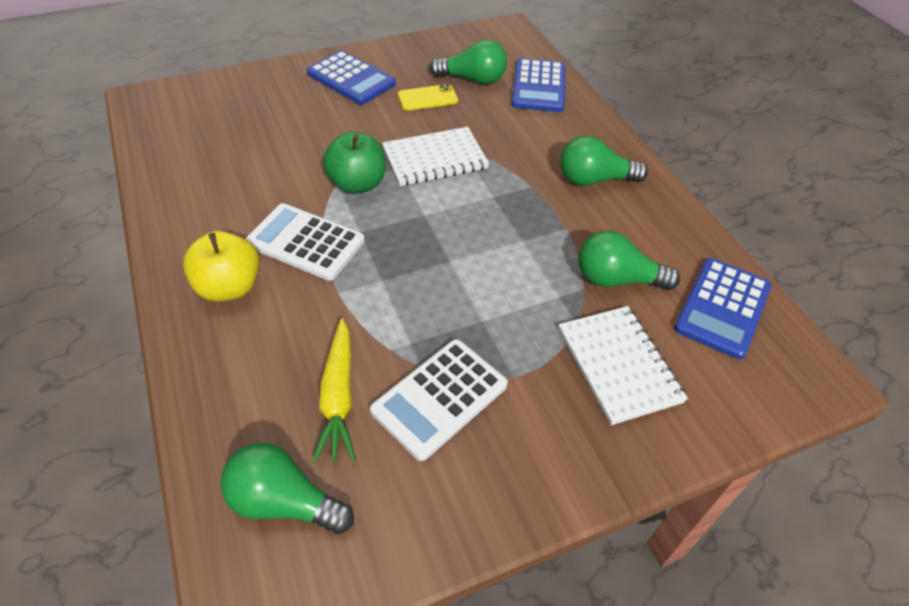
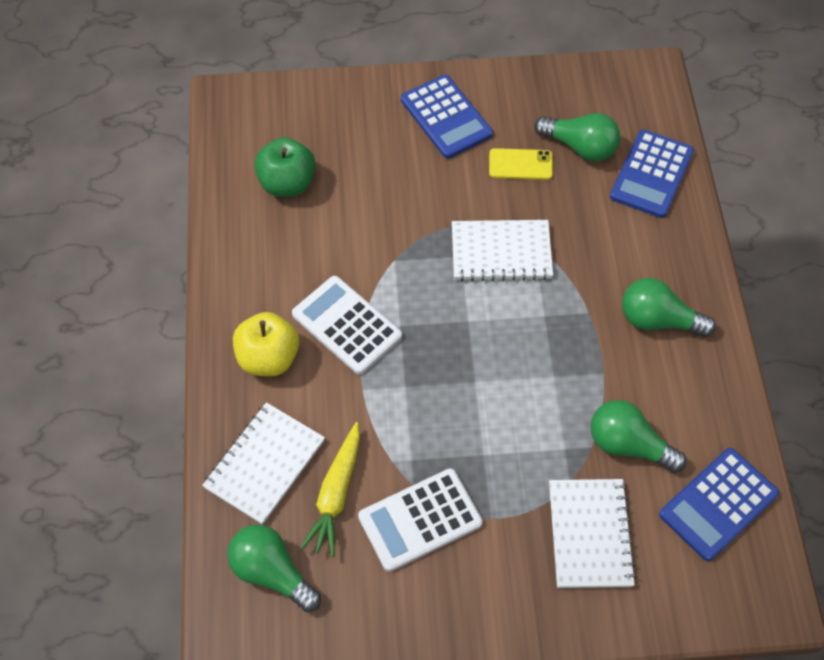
camera: 20 degrees right, 10 degrees up
green apple [323,131,386,194] -> green apple moved to [254,137,316,197]
none -> white notebook [202,402,325,525]

